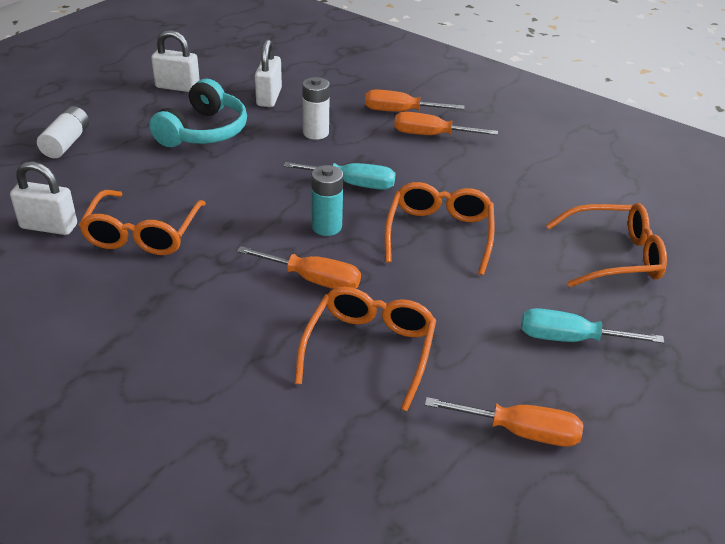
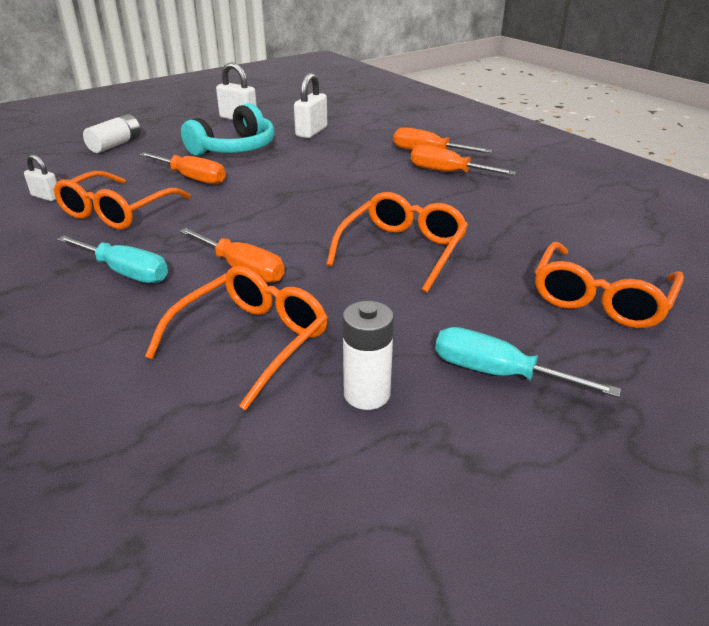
camera: 20 degrees right, 5 degrees down
white padlock [10,162,77,235] -> white padlock [24,154,57,201], size x0.62
turquoise screwdriver [284,162,396,190] -> turquoise screwdriver moved to [57,236,168,283]
white battery [302,77,330,140] -> white battery moved to [343,301,394,410]
turquoise battery [311,165,344,236] -> none
orange screwdriver [425,397,583,447] -> orange screwdriver moved to [139,152,226,184]
orange glasses [546,203,667,287] -> orange glasses turned 105 degrees clockwise [535,242,684,328]

